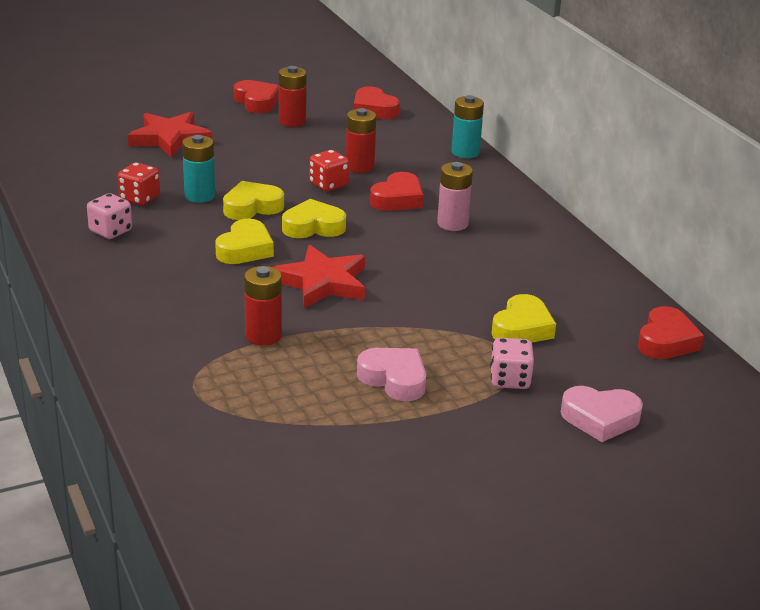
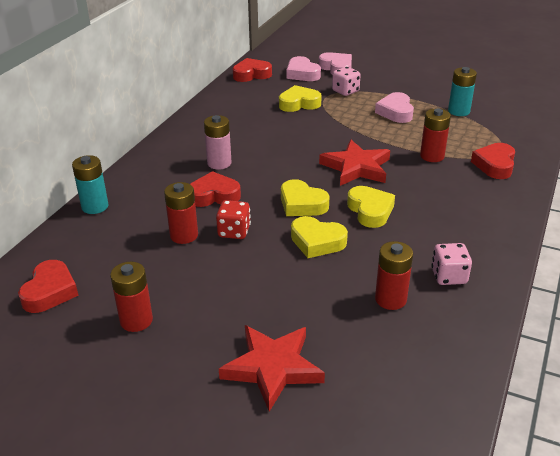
camera: 130 degrees left, 5 degrees up
red dice [118,162,160,205] -> red battery [375,241,413,310]
turquoise battery [182,135,215,203] -> turquoise battery moved to [448,67,477,116]
yellow heart [215,219,274,264] -> yellow heart turned 90 degrees clockwise [347,186,395,228]
red heart [234,80,279,113] -> red heart moved to [471,143,515,179]
none -> pink heart [287,56,321,81]

